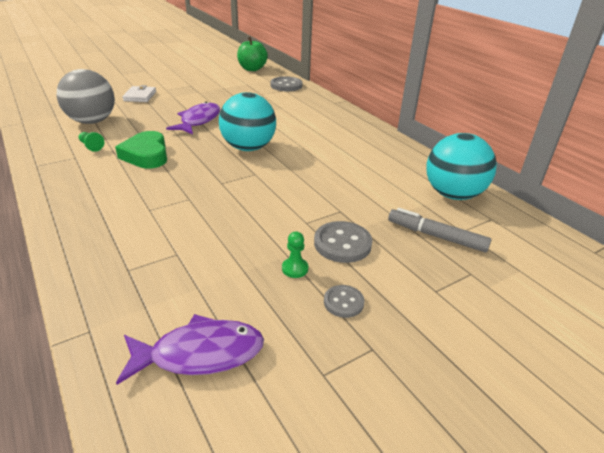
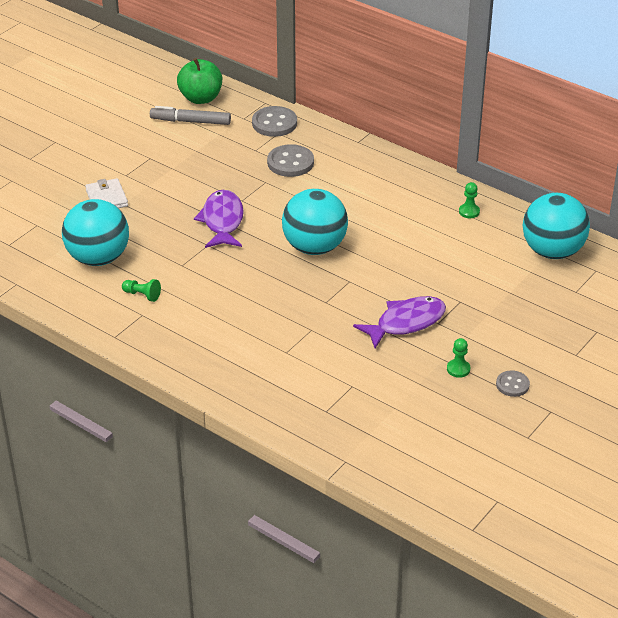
camera: 20 degrees left, 5 degrees up
grey ball [57,69,115,124] -> turquoise ball [62,199,129,266]
green heart [115,131,167,169] -> none
purple fish [116,314,264,385] -> purple fish moved to [353,296,446,349]
grey button [314,221,372,263] -> grey button moved to [267,144,314,177]
grey marker [388,208,491,252] -> grey marker moved to [150,106,231,125]
none -> green pawn [459,182,480,218]

